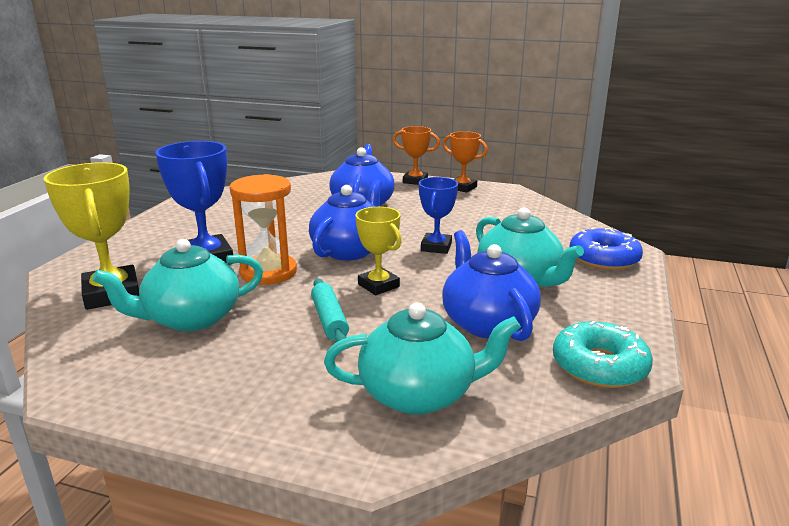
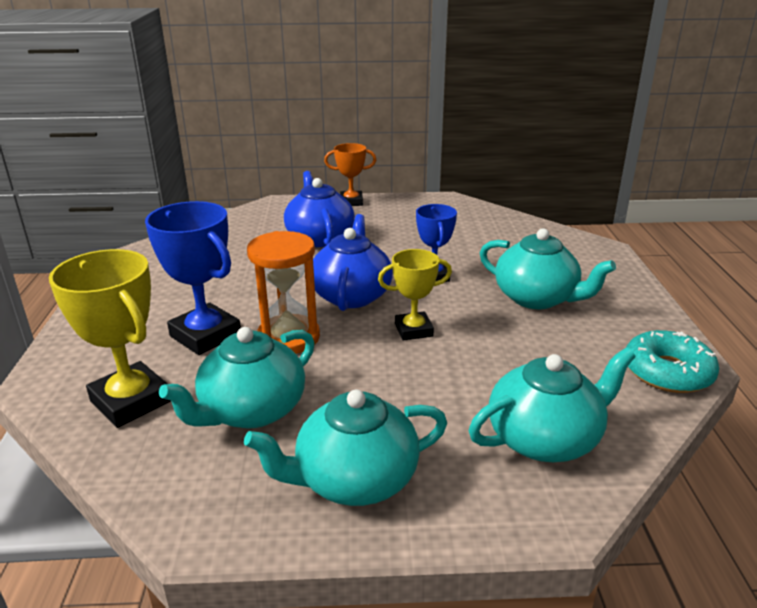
camera: 20 degrees left, 5 degrees up
turquoise rolling pin [311,279,349,343] -> none
yellow trophy [355,207,402,295] -> yellow trophy turned 45 degrees counterclockwise [378,249,452,341]
blue teapot [442,230,541,341] -> none
orange trophy [443,131,488,193] -> none
blue donut [569,227,643,270] -> none
none -> turquoise teapot [244,389,447,506]

